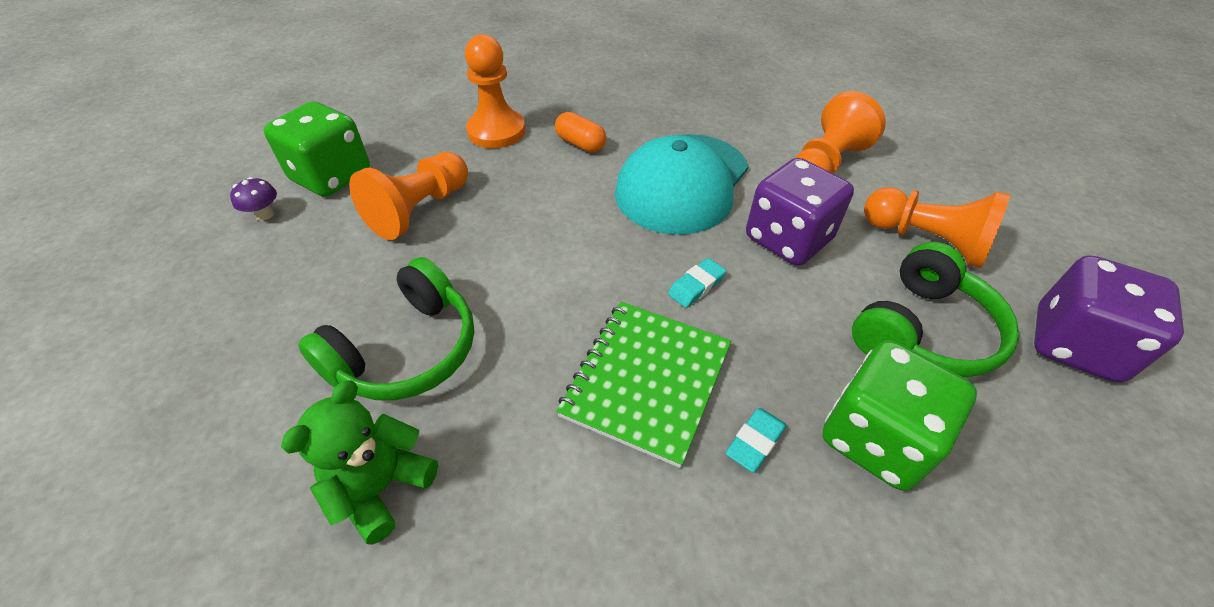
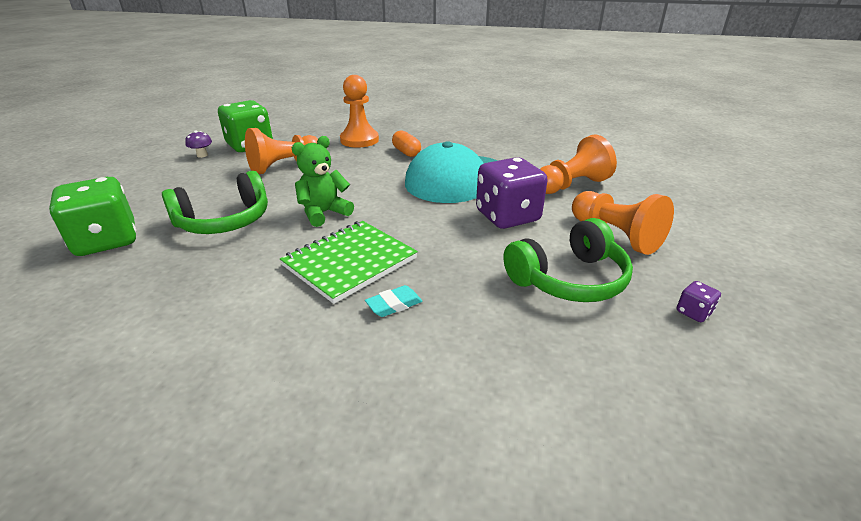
camera: 20 degrees right, 15 degrees down
green teddy bear [281,380,438,545] -> green teddy bear moved to [292,136,354,227]
turquoise eraser [668,258,726,308] -> none
green dice [822,340,977,491] -> green dice moved to [49,177,136,256]
purple dice [1034,255,1184,383] -> purple dice [677,281,721,322], size x0.40

